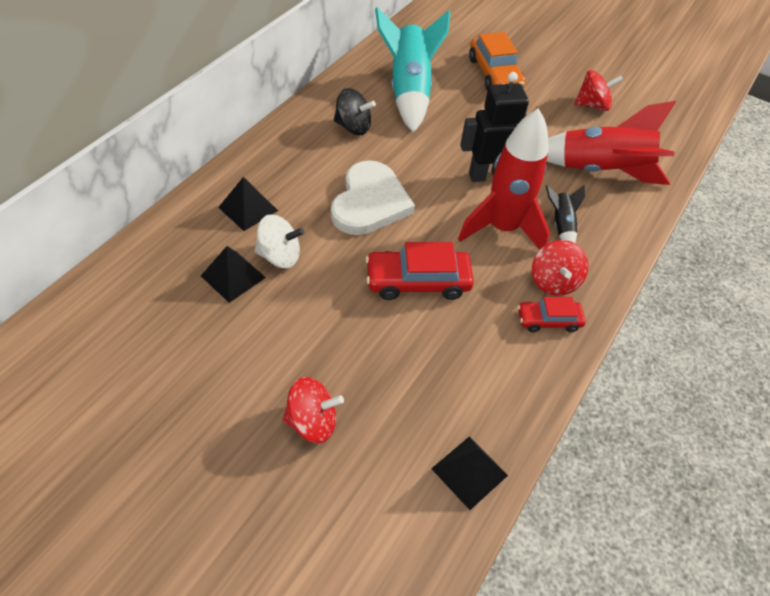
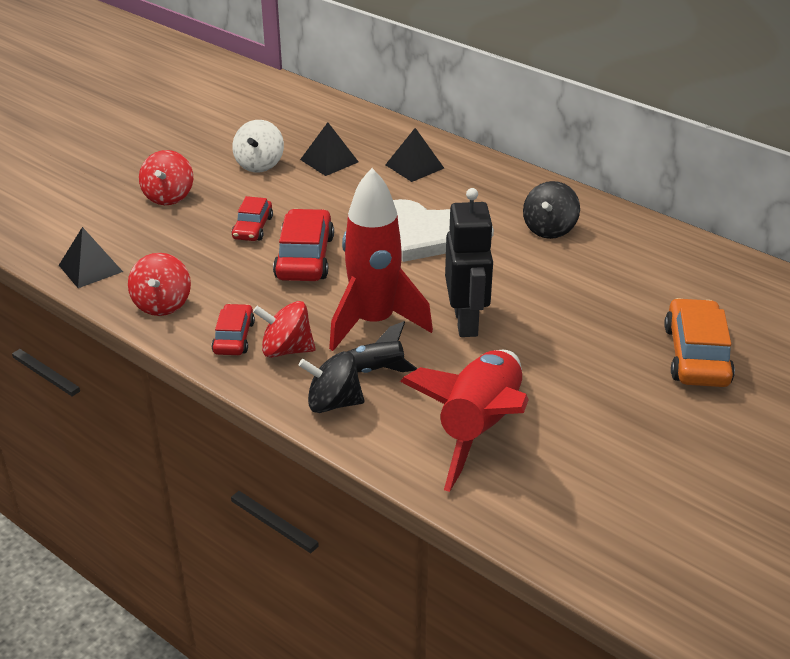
camera: 100 degrees right, 15 degrees down
white spinning top [255,214,304,268] -> white spinning top moved to [232,120,284,172]
turquoise rocket [375,7,450,133] -> none
orange car [469,32,526,90] -> orange car turned 105 degrees clockwise [664,298,735,387]
red spinning top [574,70,623,111] -> red spinning top moved to [128,253,191,316]
none -> red car [232,196,273,241]
none -> black spinning top [298,351,364,413]

